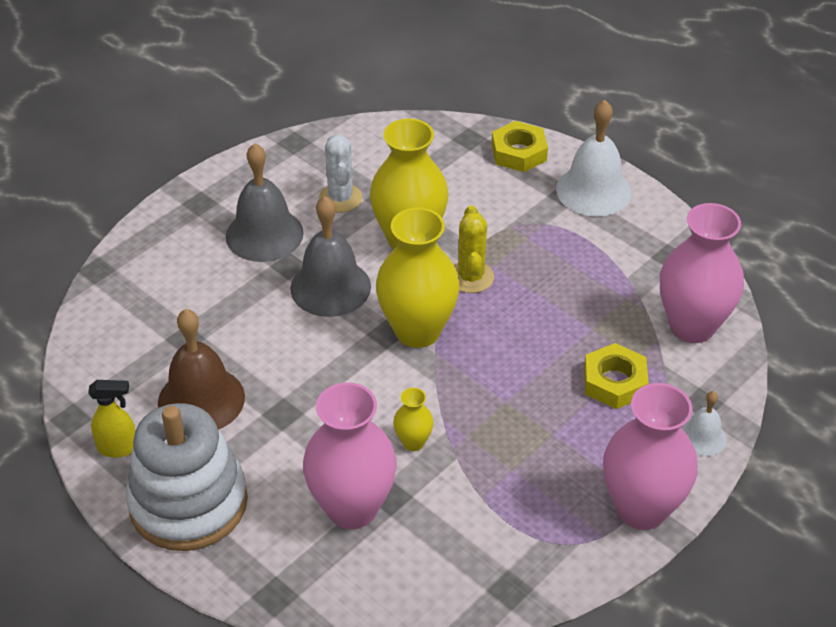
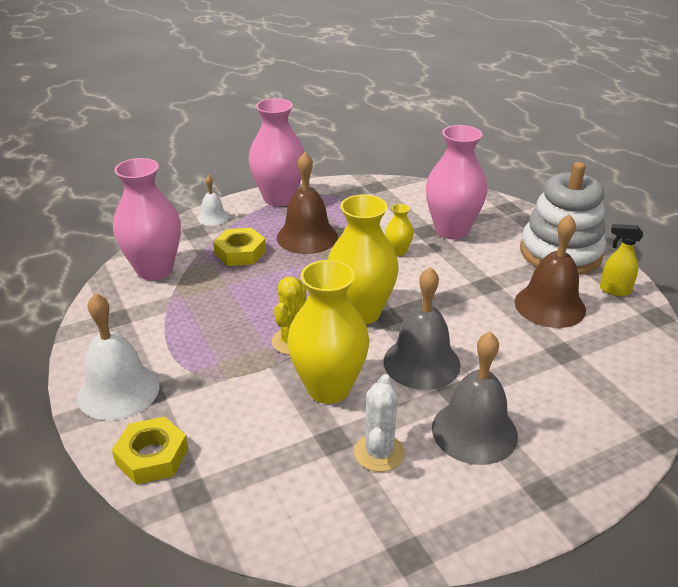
camera: 160 degrees left, 10 degrees down
none -> brown bell [277,152,338,254]

